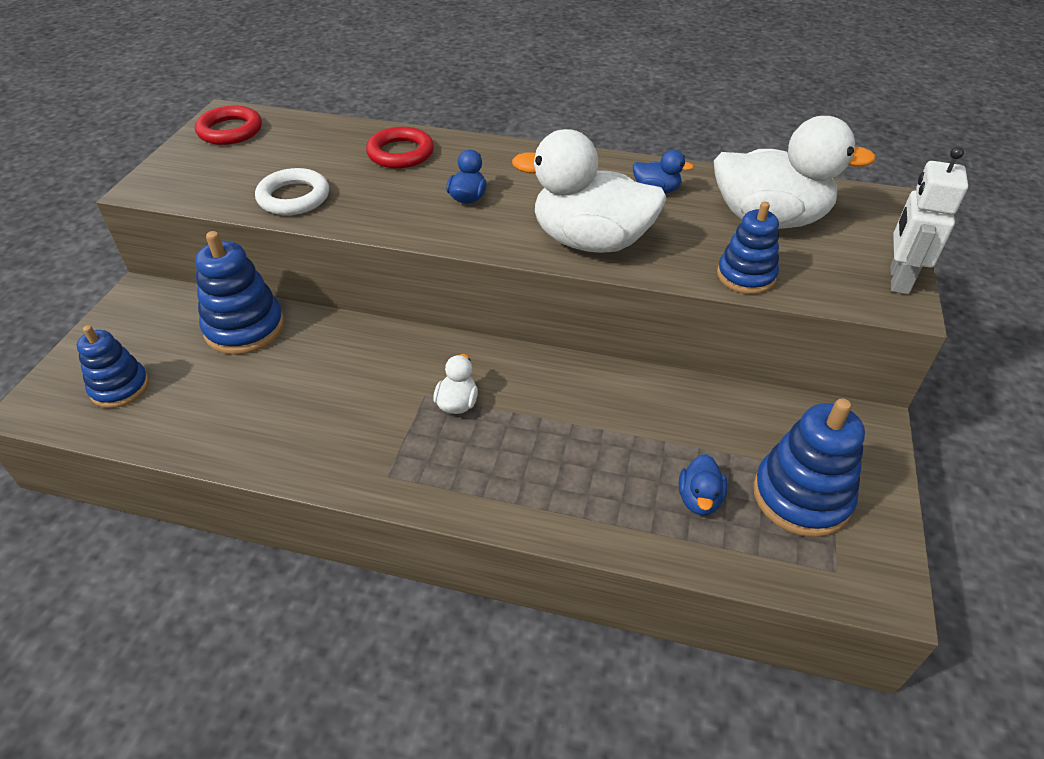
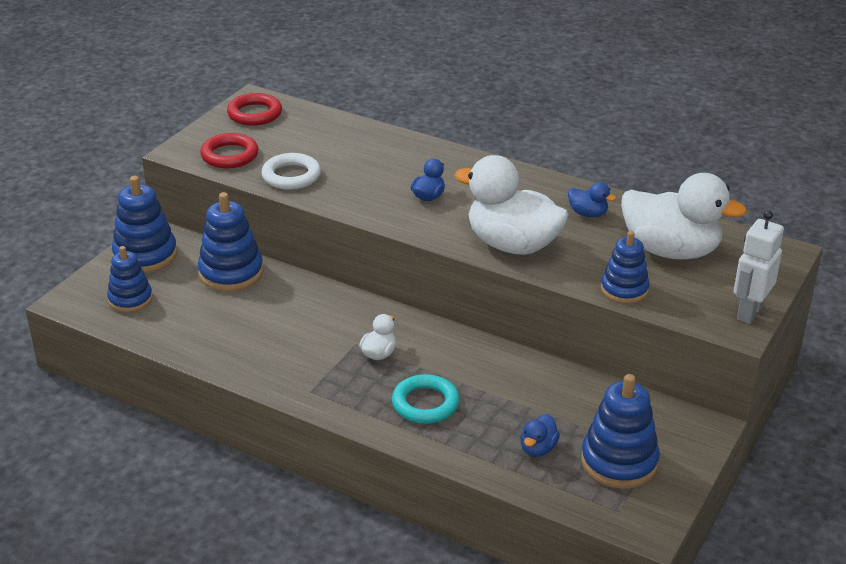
camera: 15 degrees right, 10 degrees down
red ring [366,127,434,169] -> red ring moved to [200,133,259,168]
none -> blue stacking toy [112,176,177,273]
none -> turquoise ring [392,374,460,424]

